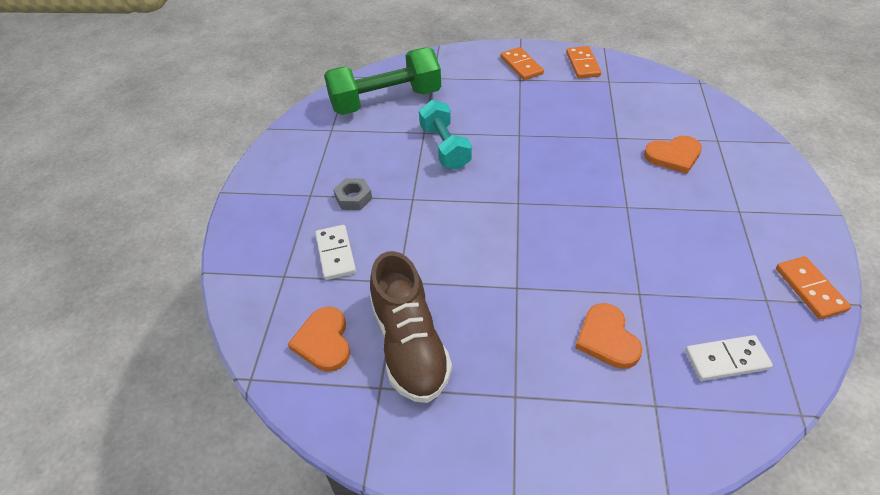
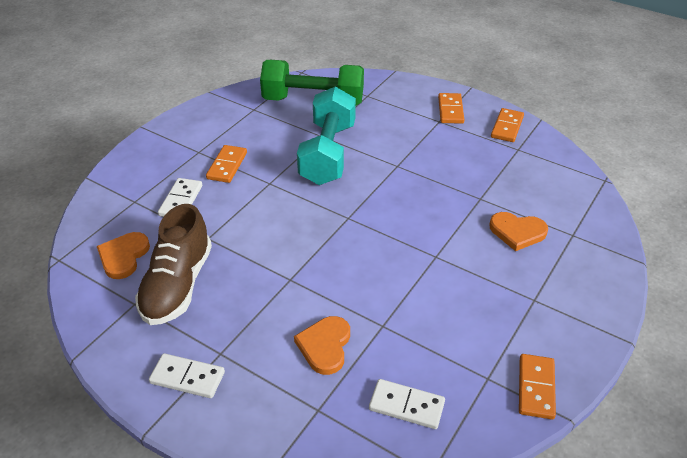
camera: 25 degrees right, 5 degrees down
grey nut [333,178,372,210] -> orange domino [206,145,247,183]
turquoise dumbbell [419,100,472,170] -> turquoise dumbbell [297,86,356,185], size x1.52
none -> white domino [149,353,225,398]

